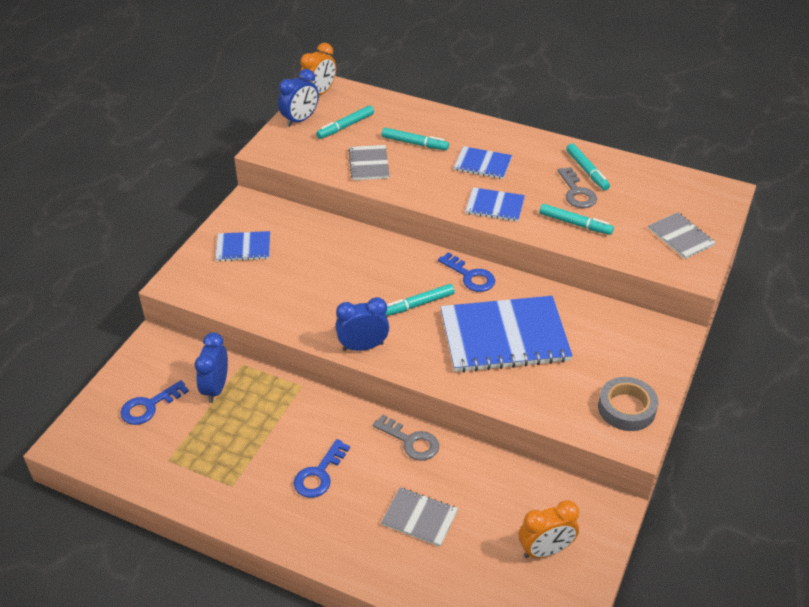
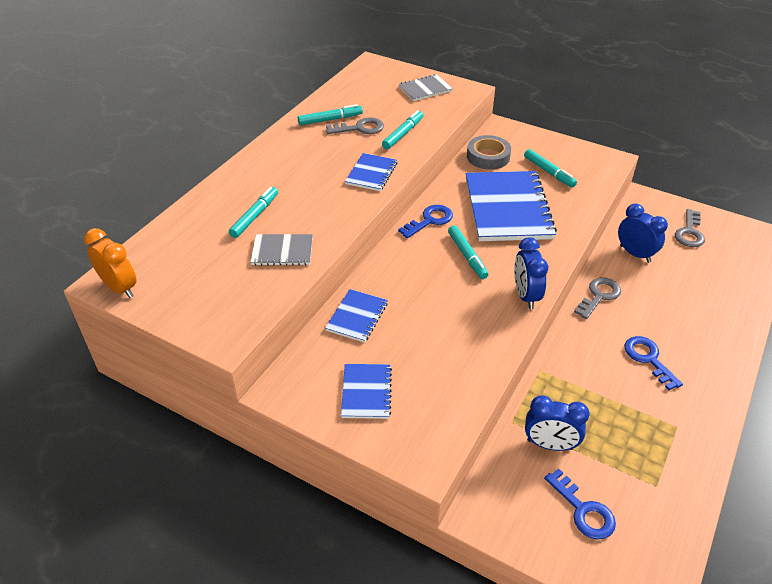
camera: 85 degrees left, 0 degrees up
blue clock [278,69,319,127] -> blue clock moved to [618,204,668,263]
blue key [293,439,350,498] -> blue key turned 150 degrees counterclockwise [624,336,683,390]
turquoise marker [316,105,374,139] -> turquoise marker moved to [524,149,577,188]
grey notebook [381,487,458,547] -> none
blue notebook [454,146,512,179] -> blue notebook moved to [325,289,388,343]
orange clock [519,500,579,558] -> grey key [675,209,705,247]
grey tape [598,377,658,431] -> grey tape moved to [467,135,511,170]

